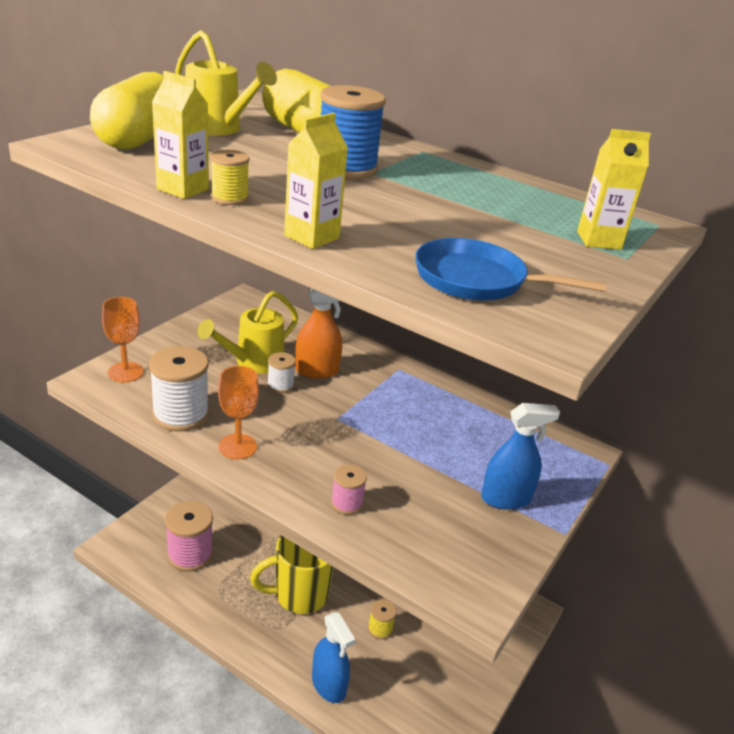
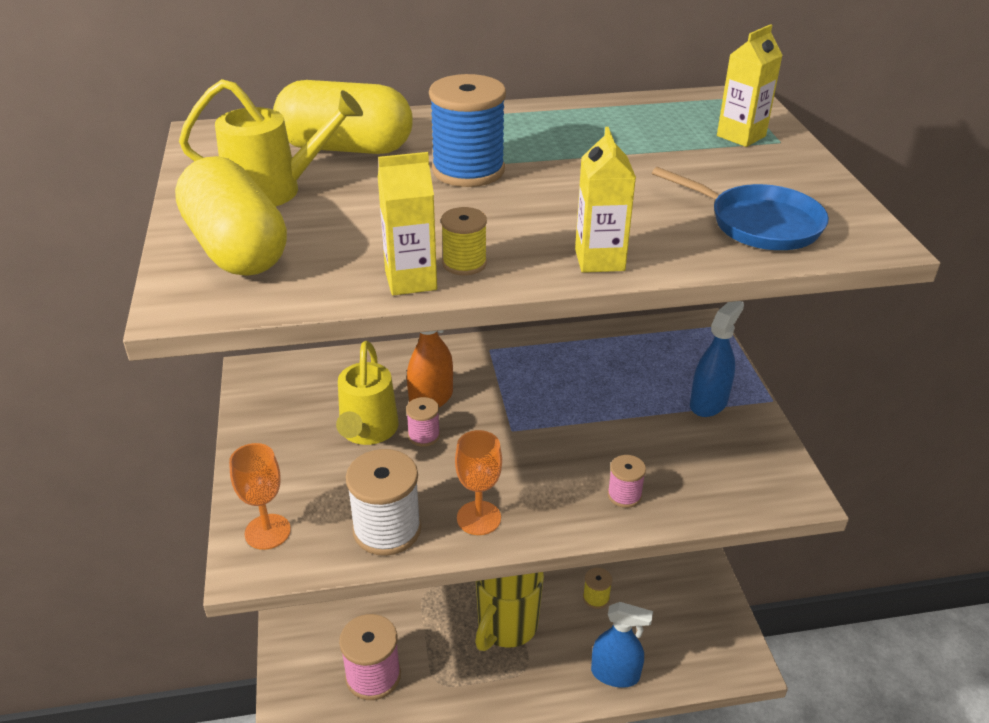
camera: 40 degrees left, 5 degrees up
white spool [267,352,296,393] -> pink spool [406,397,440,447]
blue pan [415,238,606,300] -> blue pan turned 120 degrees counterclockwise [652,167,829,250]

